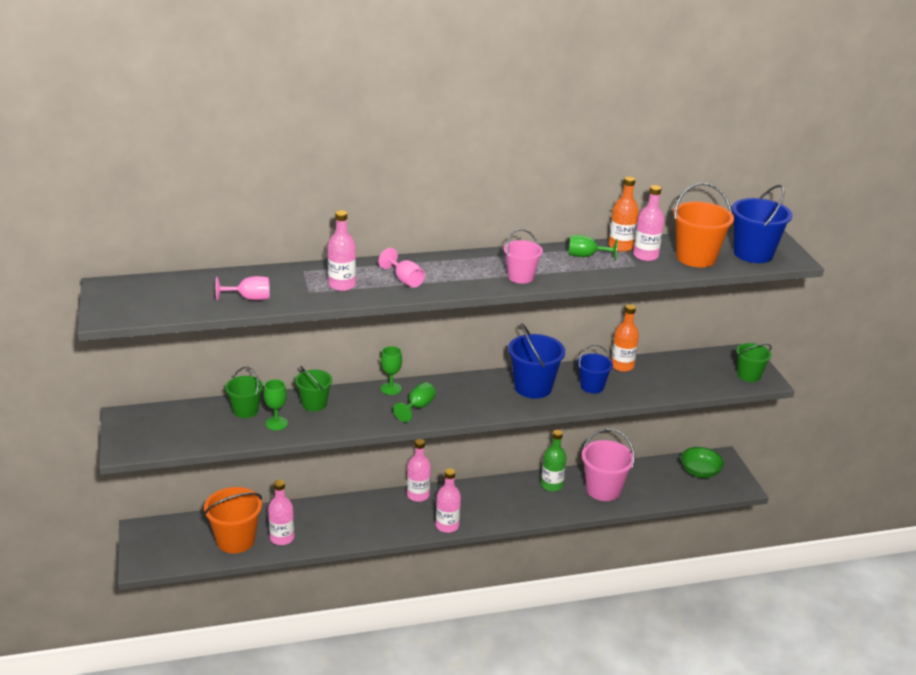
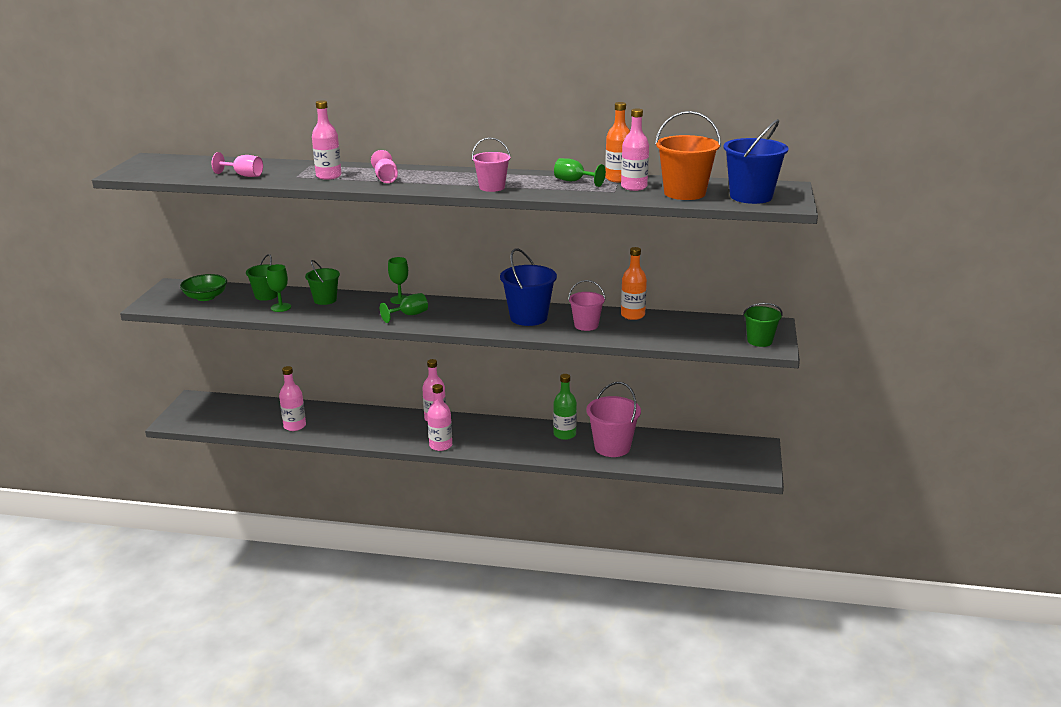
camera: 25 degrees right, 5 degrees down
orange bucket [204,487,262,554] -> none
blue bucket [578,344,613,394] -> pink bucket [568,280,605,331]
green bowl [681,447,724,478] -> green bowl moved to [180,274,227,301]

